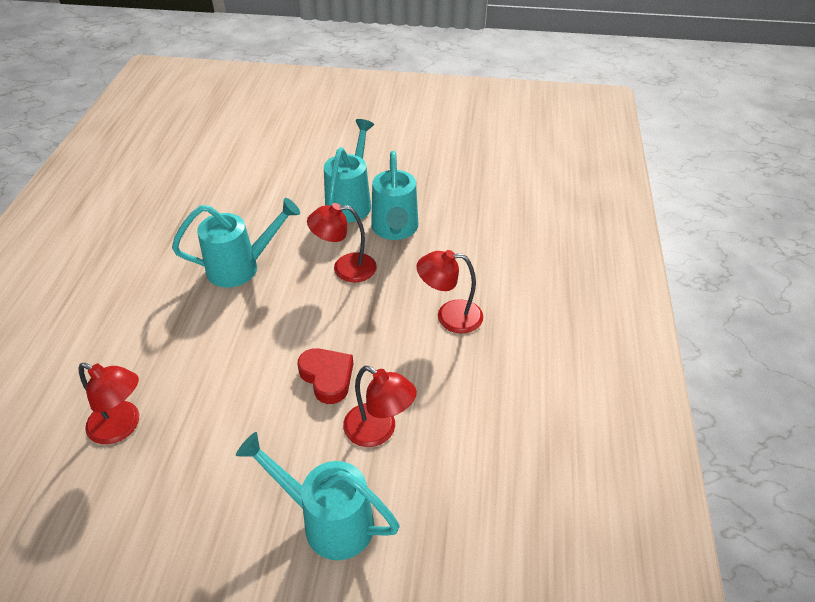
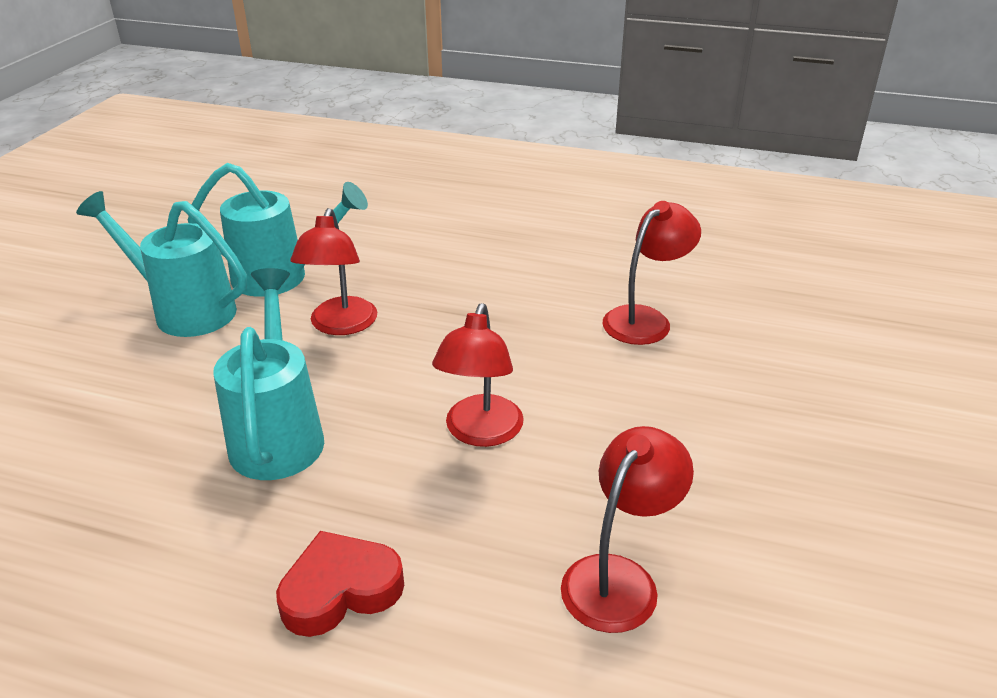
camera: 80 degrees left, 10 degrees down
turquoise watering can [236,432,400,560] -> none
red heart [297,348,353,404] -> red heart moved to [276,531,404,637]
red lamp [417,250,483,333] -> red lamp moved to [432,303,524,447]

